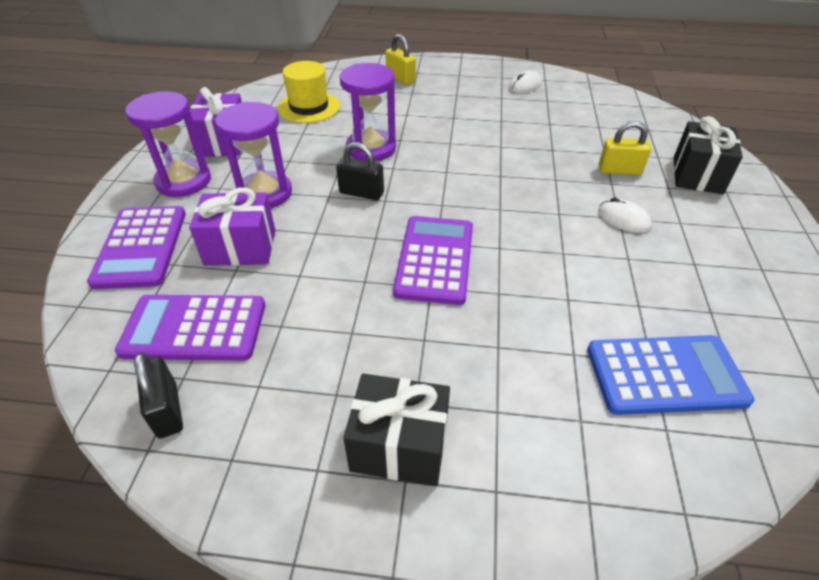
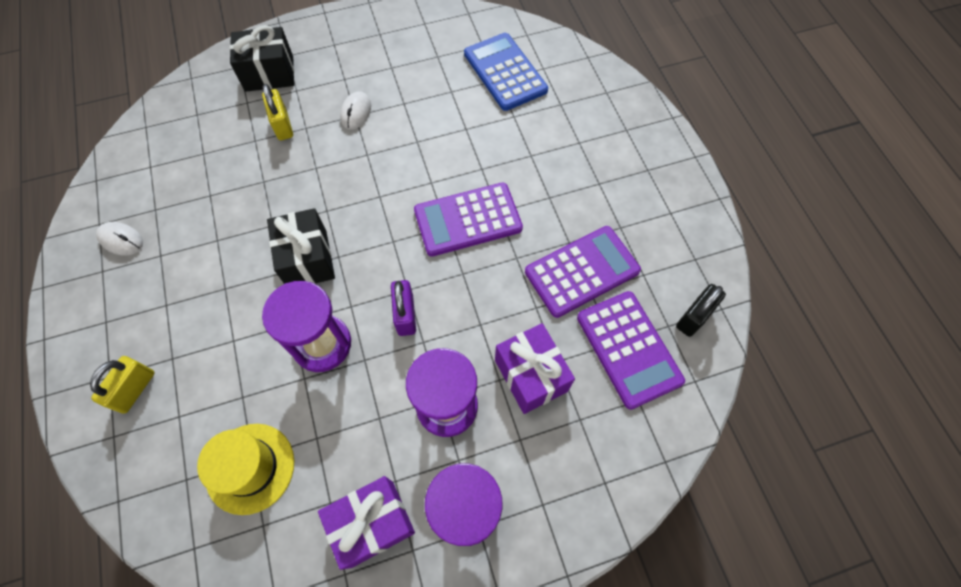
camera: 115 degrees left, 20 degrees up
purple calculator [87,206,186,289] -> purple calculator moved to [525,226,641,318]
black padlock [336,142,384,200] -> purple padlock [391,280,416,336]
black gift [343,374,450,486] -> black gift moved to [267,208,335,284]

